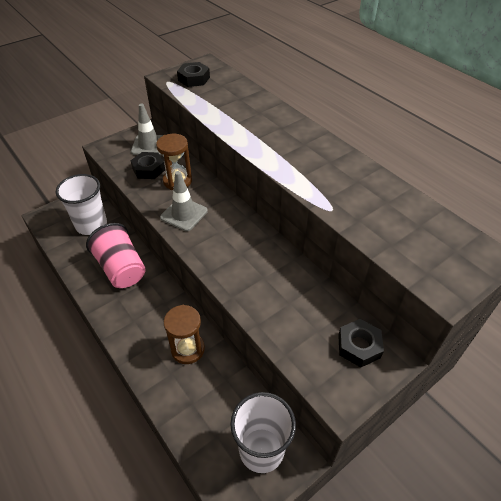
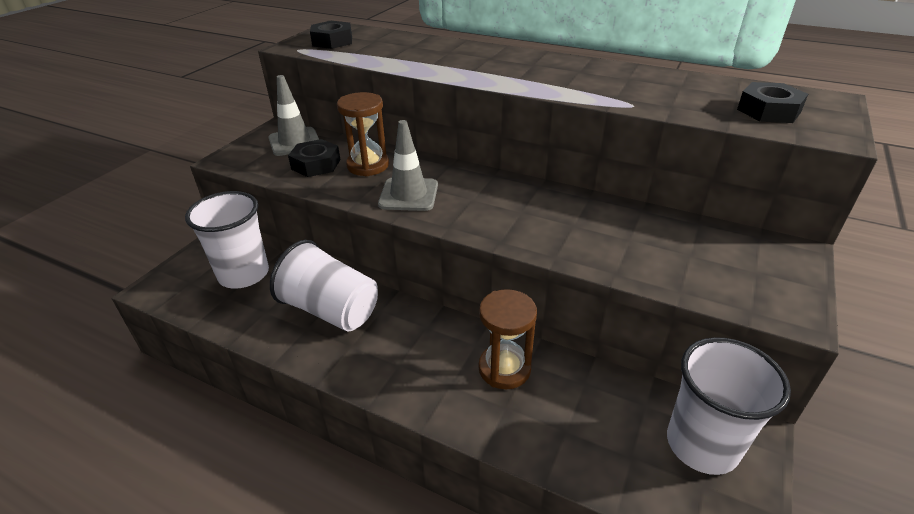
camera: 25 degrees left, 10 degrees down
pink cup [86,223,146,288] -> white cup [270,240,378,332]
black nut [338,319,384,367] -> black nut moved to [737,82,808,123]

